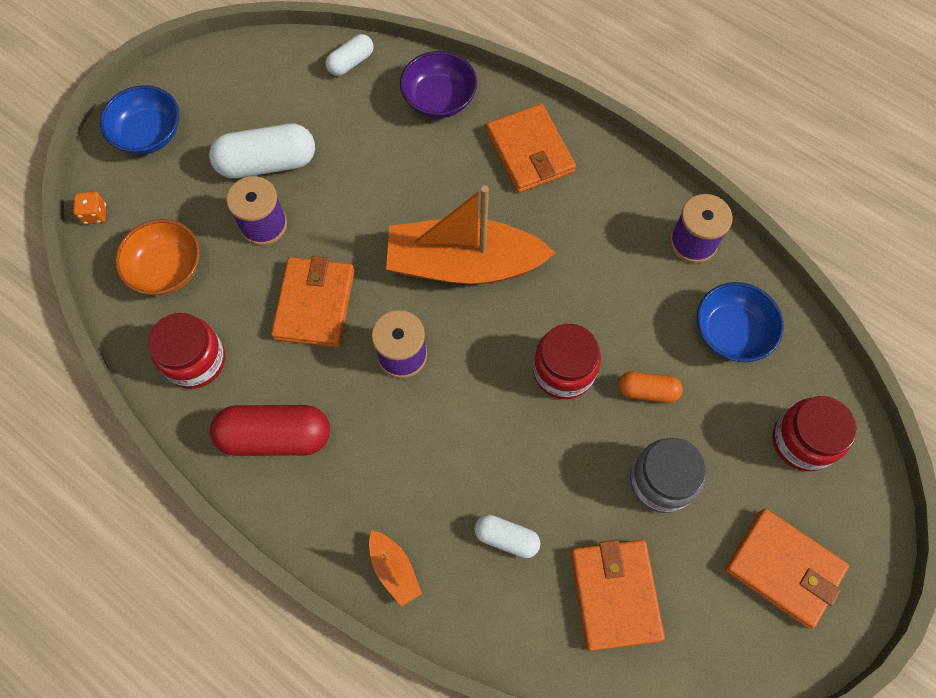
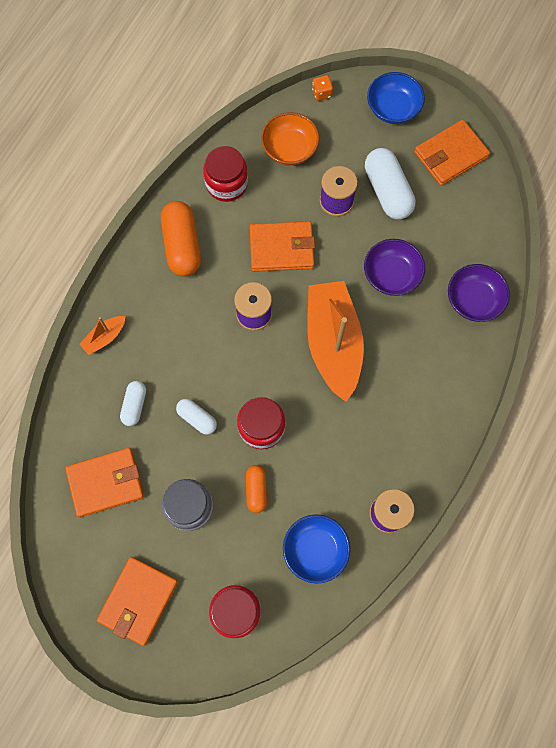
camera: 80 degrees right, 5 degrees up
red capsule [210,405,330,456] -> orange capsule [161,201,201,277]
white capsule [326,34,374,76] -> white capsule moved to [176,399,217,435]
orange wallet [486,104,576,193] -> orange wallet moved to [414,119,490,186]
none -> purple bowl [364,239,425,296]

